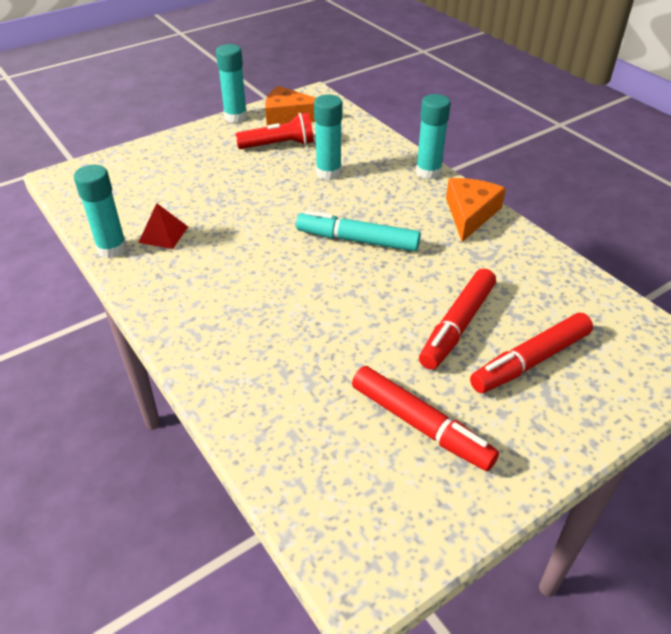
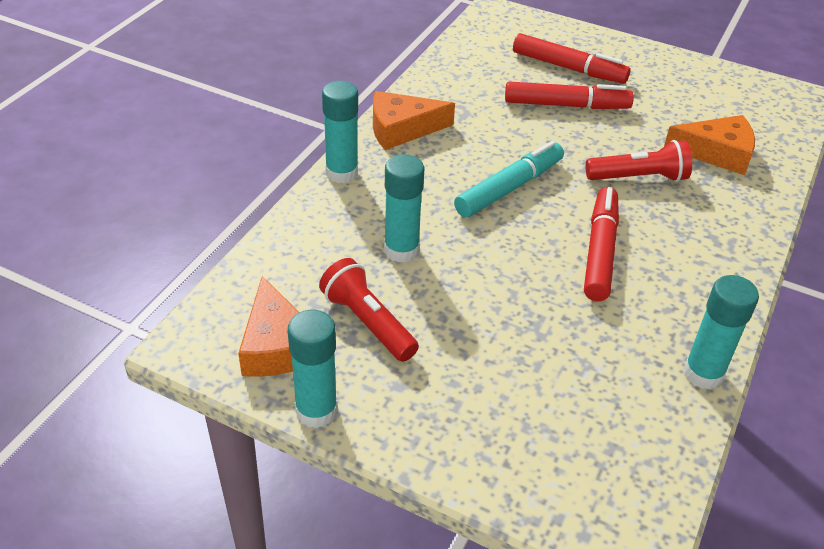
camera: 120 degrees left, 0 degrees up
red pyramid [138,203,188,249] -> none
turquoise marker [296,210,421,252] -> turquoise marker turned 120 degrees counterclockwise [454,141,564,217]
red marker [352,366,499,471] -> red marker moved to [584,187,619,301]
none -> red flashlight [586,140,692,182]
none -> orange cheese [664,115,755,175]

